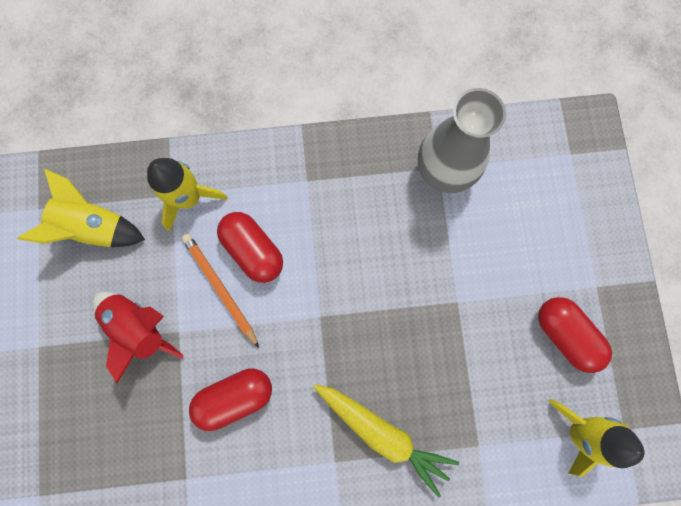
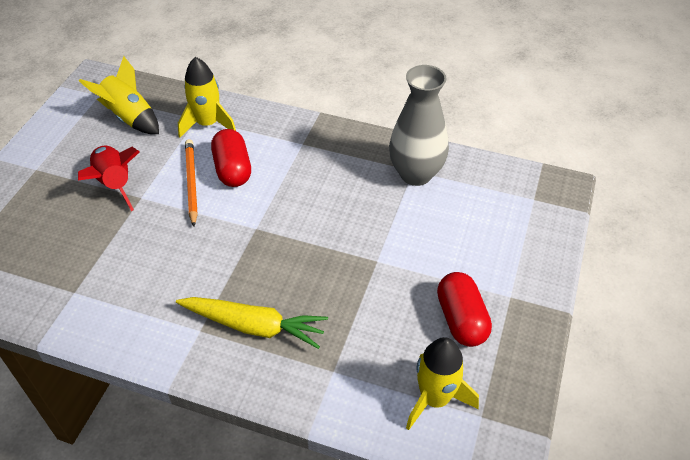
camera: 25 degrees right, 30 degrees down
red capsule [189,368,272,431] -> none
yellow carrot [314,384,459,497] -> yellow carrot turned 45 degrees counterclockwise [176,297,328,349]

